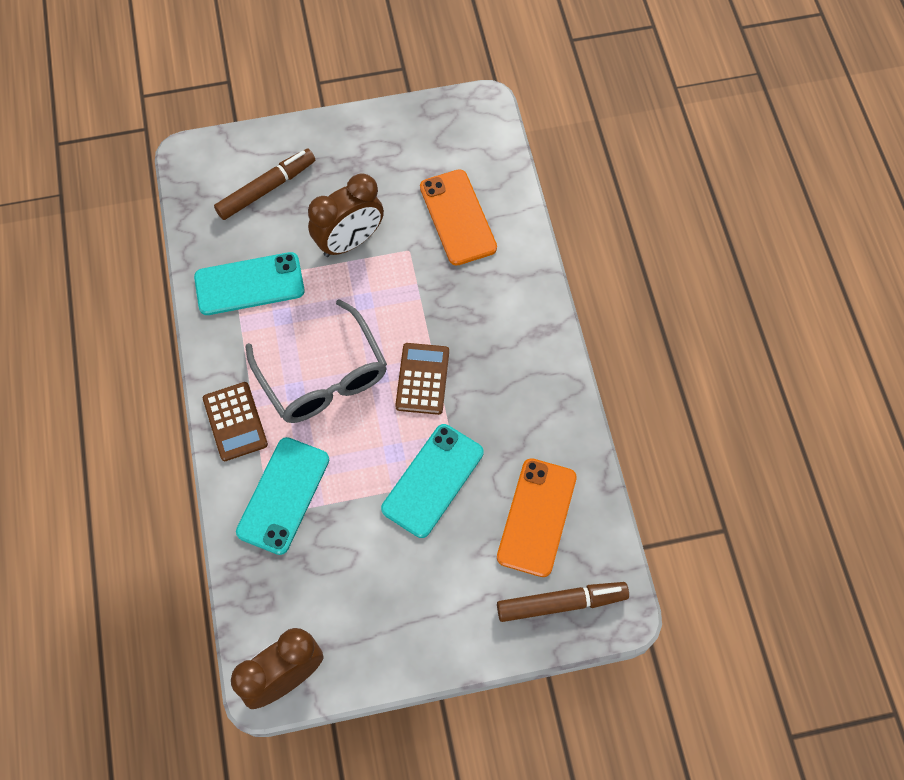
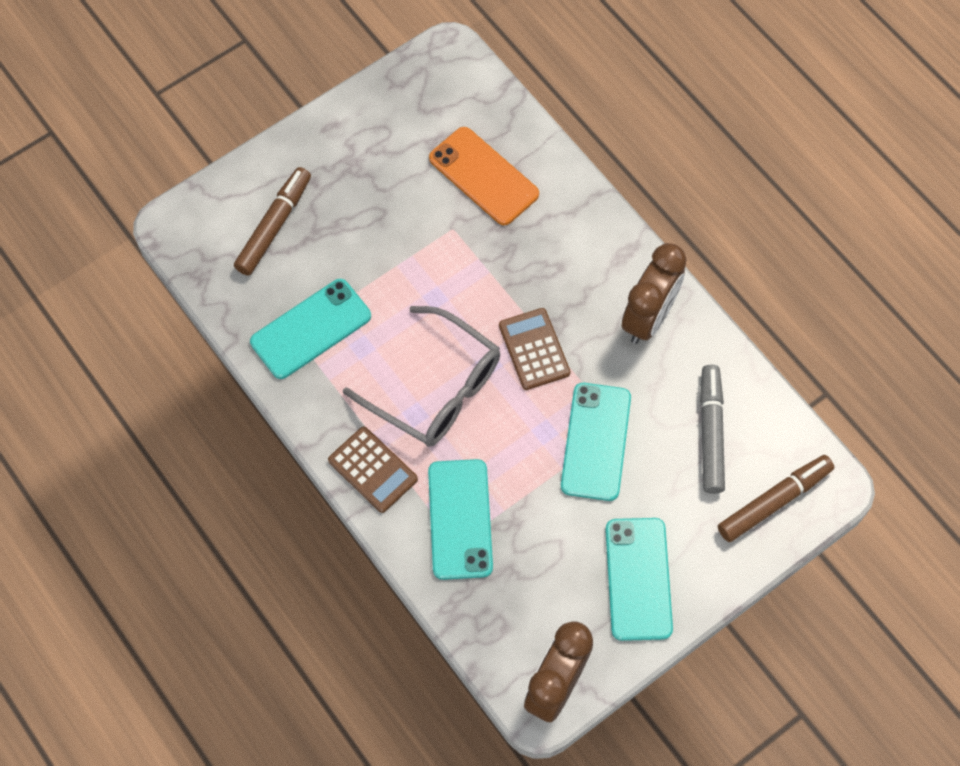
camera: 25 degrees left, 0 degrees up
brown clock [308,173,384,257] -> brown clock moved to [622,243,687,344]
orange phone [497,458,577,577] -> grey marker [700,365,725,494]
none -> turquoise phone [605,518,673,641]

